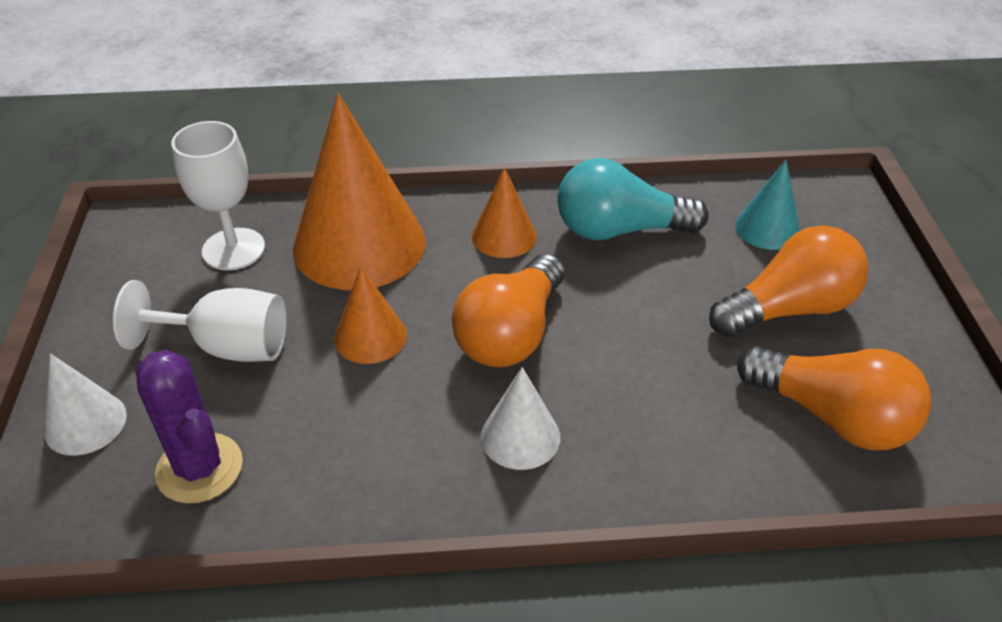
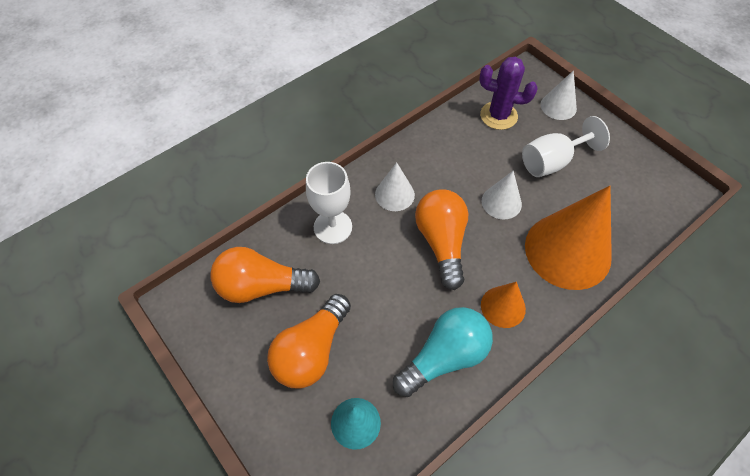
camera: 145 degrees right, 15 degrees up
white goblet [171,121,265,270] -> white goblet moved to [306,162,352,244]
orange cone [334,266,407,364] -> white cone [482,171,522,219]

